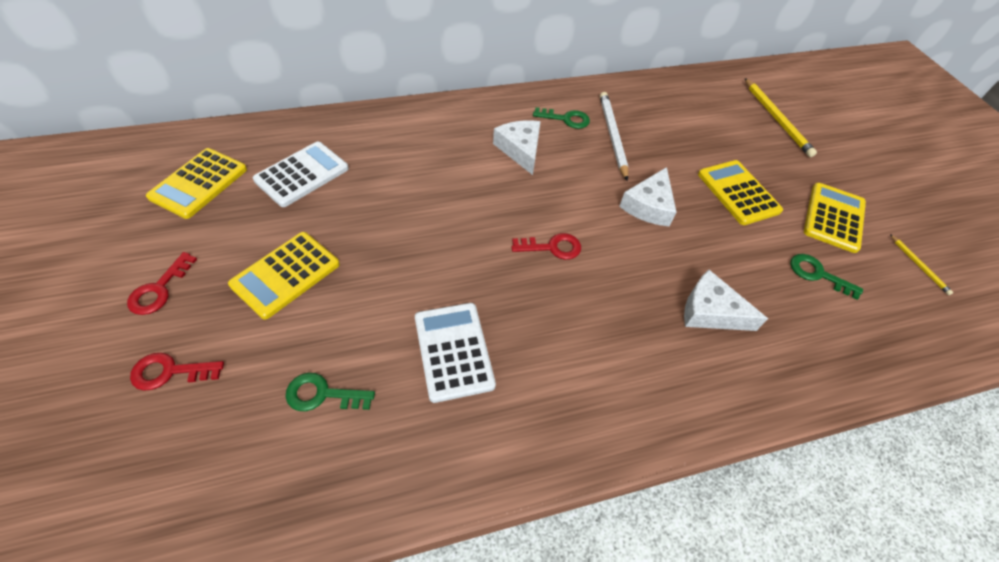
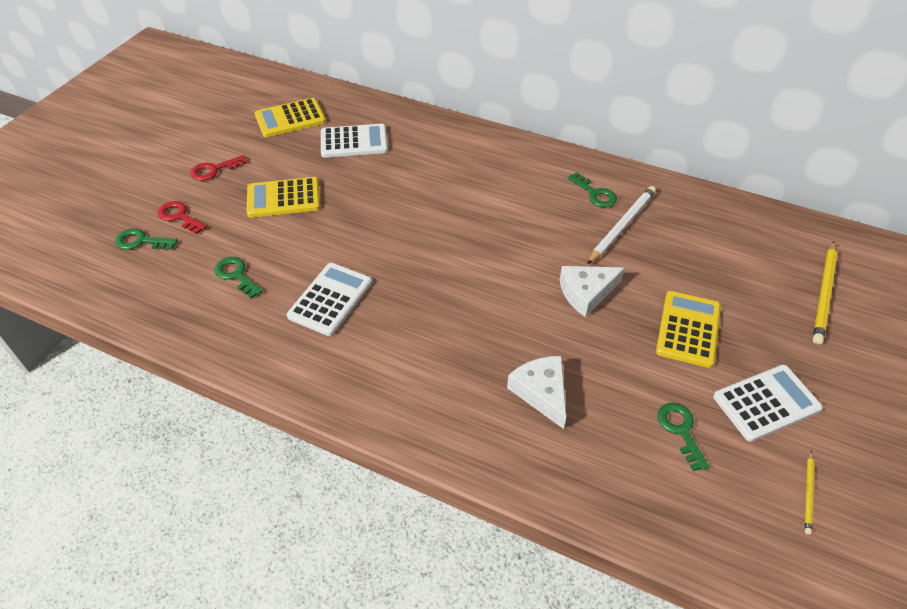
camera: 45 degrees right, 5 degrees down
white cheese [493,120,541,175] -> none
red key [512,233,581,260] -> none
yellow calculator [804,183,866,253] -> white calculator [713,365,823,442]
none -> green key [115,228,178,250]

